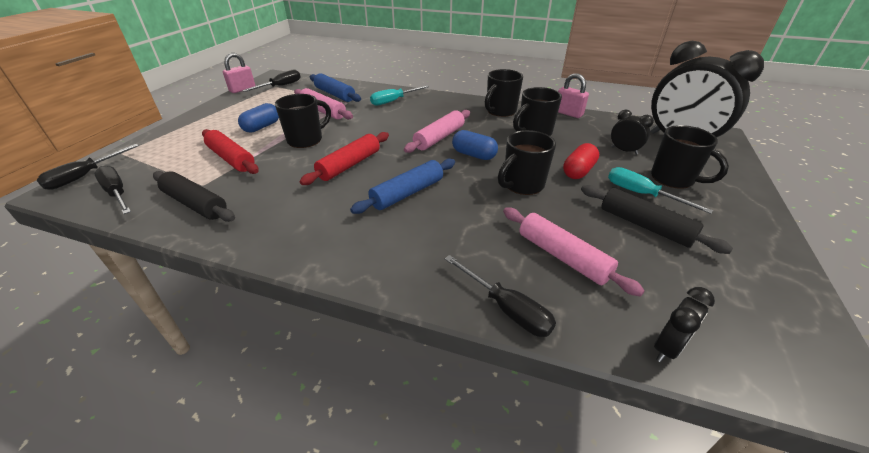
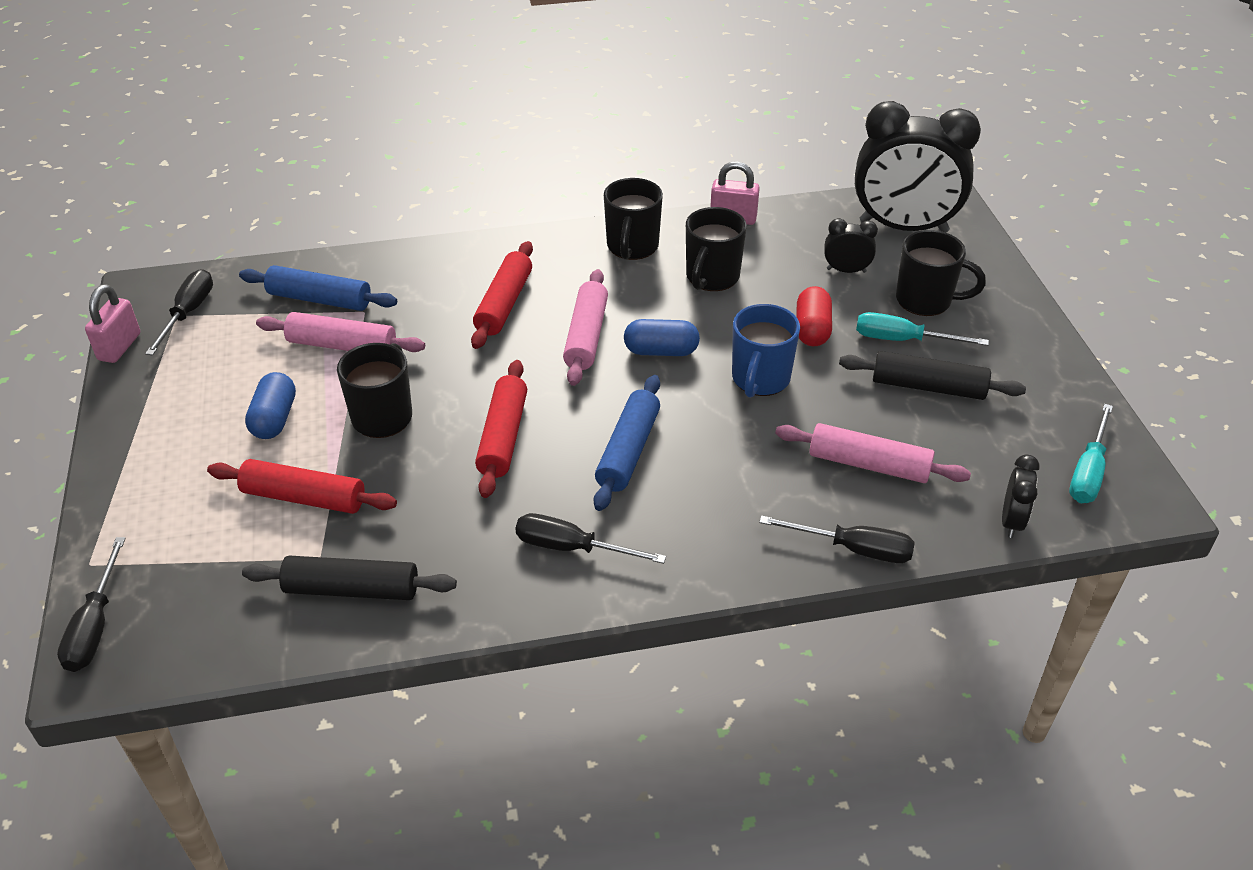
camera: 30 degrees left, 5 degrees up
black screwdriver [94,166,131,214] -> black screwdriver moved to [516,513,666,564]
turquoise screwdriver [370,85,429,105] -> turquoise screwdriver moved to [1069,404,1113,503]
black mug [498,130,556,195] -> blue mug [732,304,800,398]
none -> red rolling pin [471,241,533,349]

